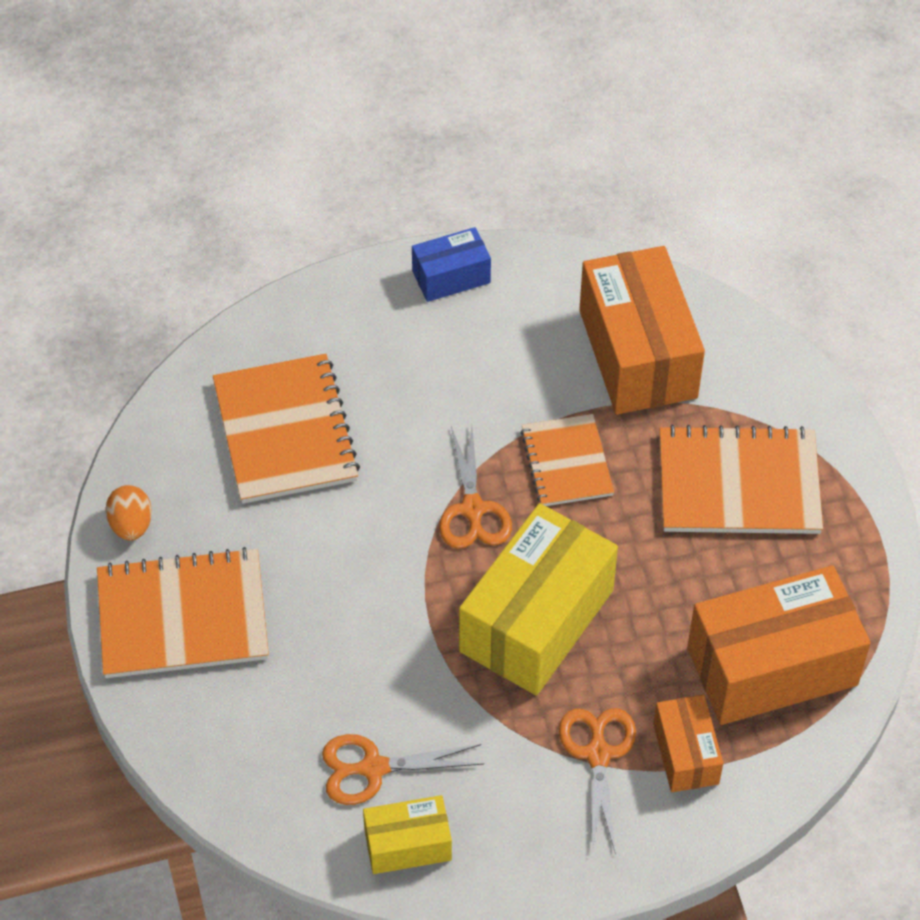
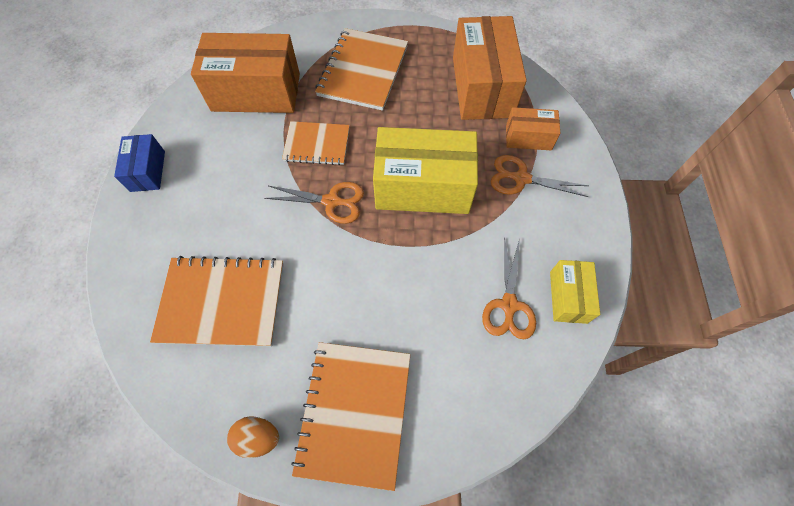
camera: 75 degrees left, 10 degrees up
yellow box [459,503,618,695] -> yellow box turned 45 degrees counterclockwise [373,127,478,214]

